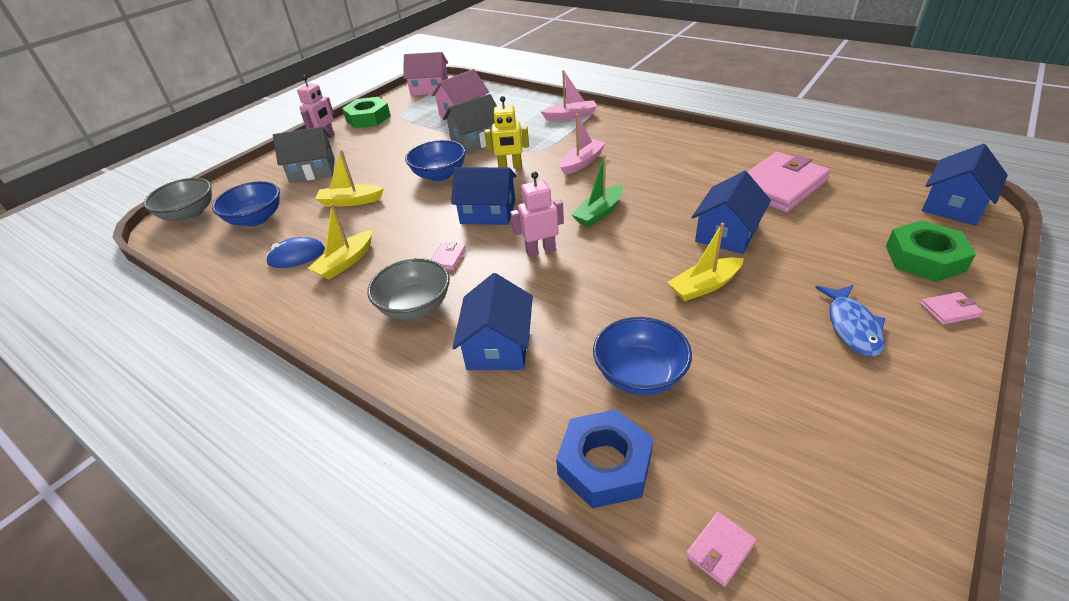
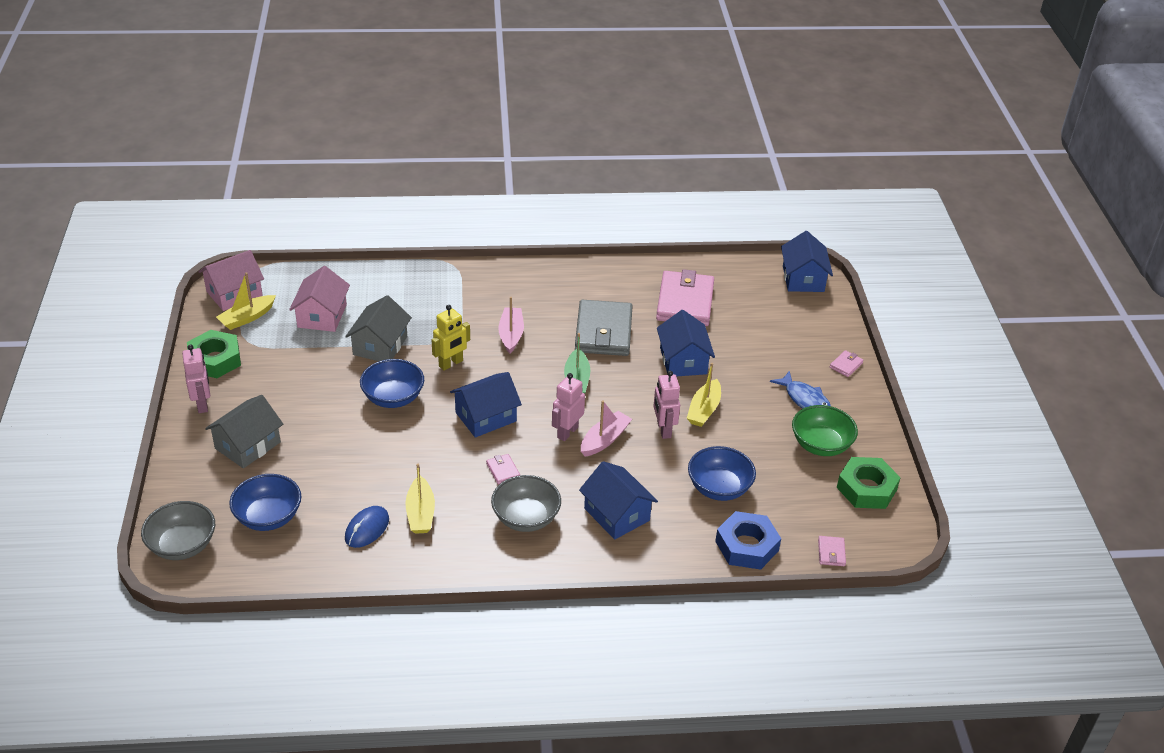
camera: 45 degrees left, 0 degrees up
yellow boat [315,150,384,207] -> yellow boat moved to [216,272,276,330]
pink boat [540,70,597,121] -> pink boat moved to [581,400,632,457]
green nut [886,220,976,282] -> green nut moved to [837,457,901,509]
none -> grey wallet [575,300,633,356]
none -> pink robot [653,370,680,439]
none -> green bowl [792,405,858,456]

